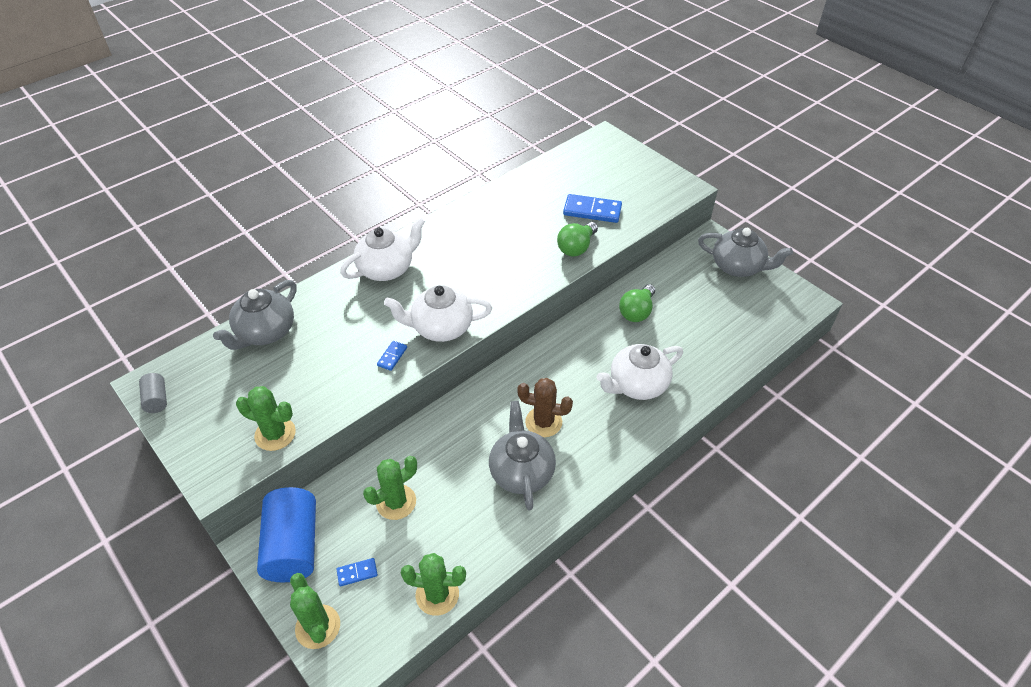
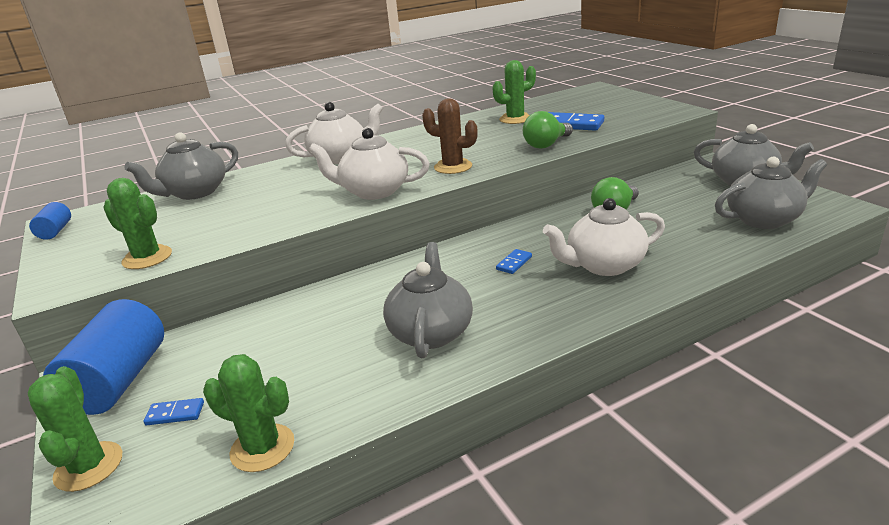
camera: 15 degrees right, 20 degrees down
grey cylinder [139,373,167,413] -> blue cylinder [29,202,71,240]
green cactus [363,456,417,520] -> green cactus moved to [492,60,536,124]
blue domino [377,341,407,371] -> blue domino moved to [496,249,532,274]
brown cactus [517,378,573,437] -> brown cactus moved to [422,98,478,174]
none -> grey teapot [715,157,827,229]

